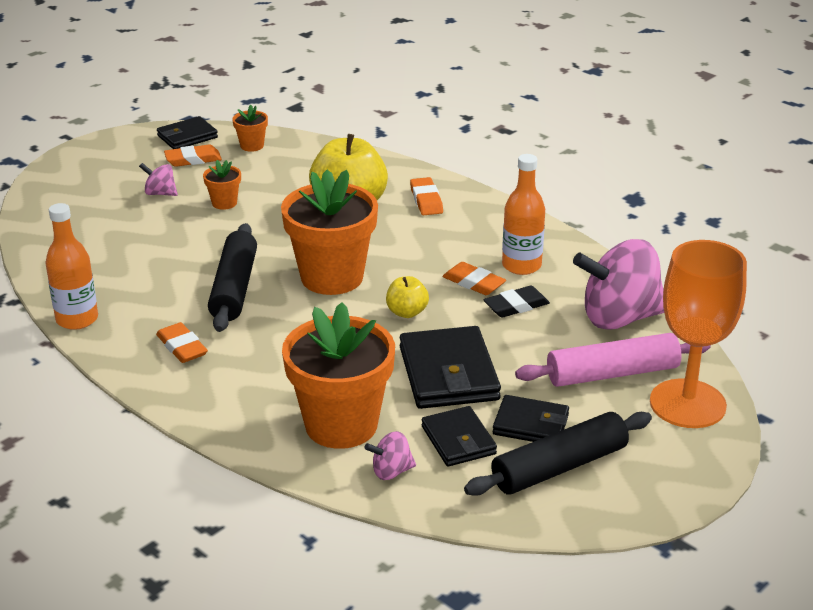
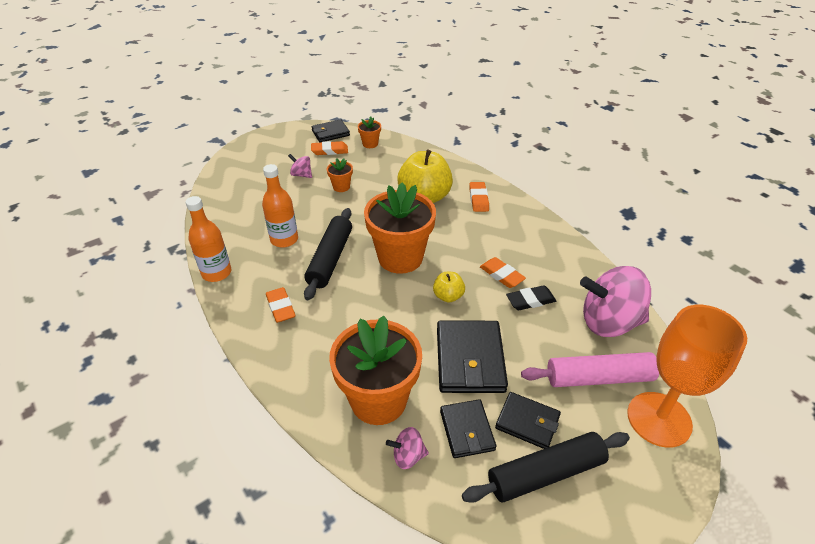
camera: 10 degrees right, 10 degrees up
orange bottle [502,154,545,275] -> orange bottle moved to [262,164,298,248]

